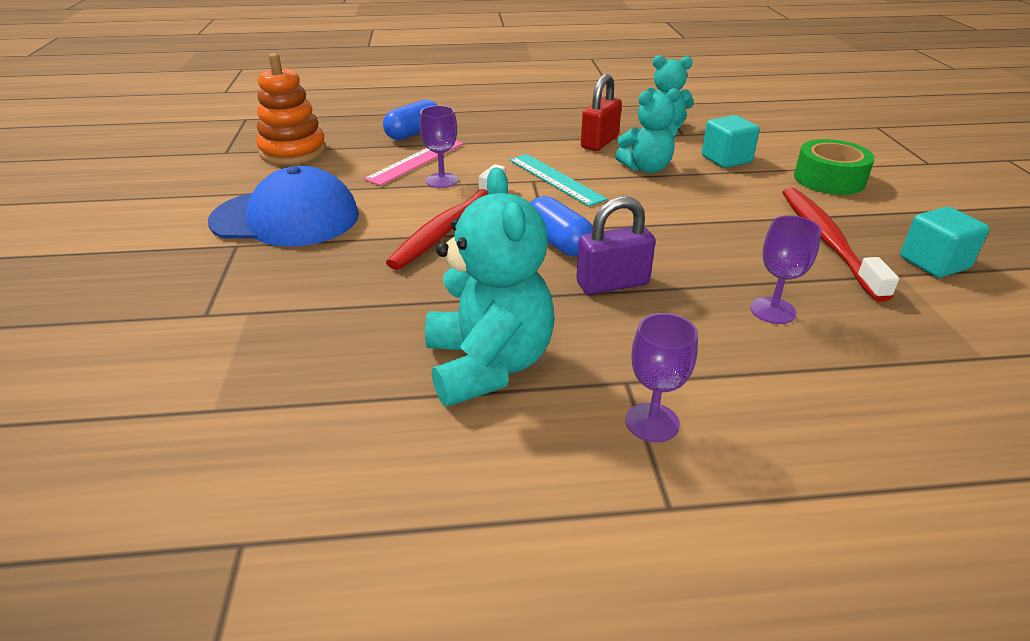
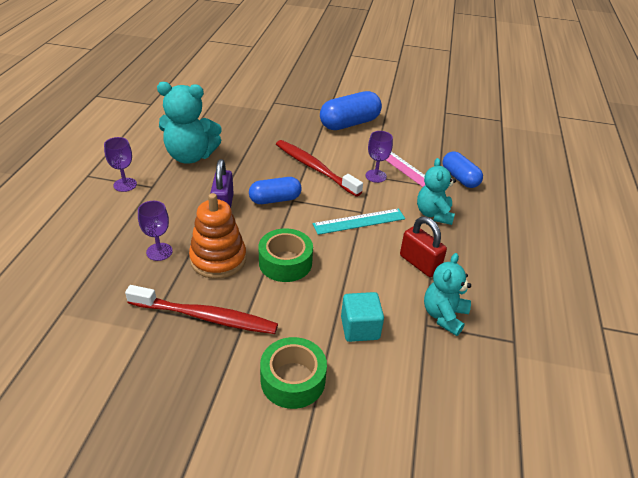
camera: 105 degrees right, 5 degrees up
blue cap [208,166,359,247] -> blue capsule [320,91,382,130]
orange stacking toy [256,53,326,165] -> orange stacking toy moved to [189,193,246,279]
turquoise teddy bear [615,88,680,173] -> turquoise teddy bear moved to [417,158,456,225]
turquoise cube [900,207,990,278] -> none
none -> green tape [258,228,313,282]

